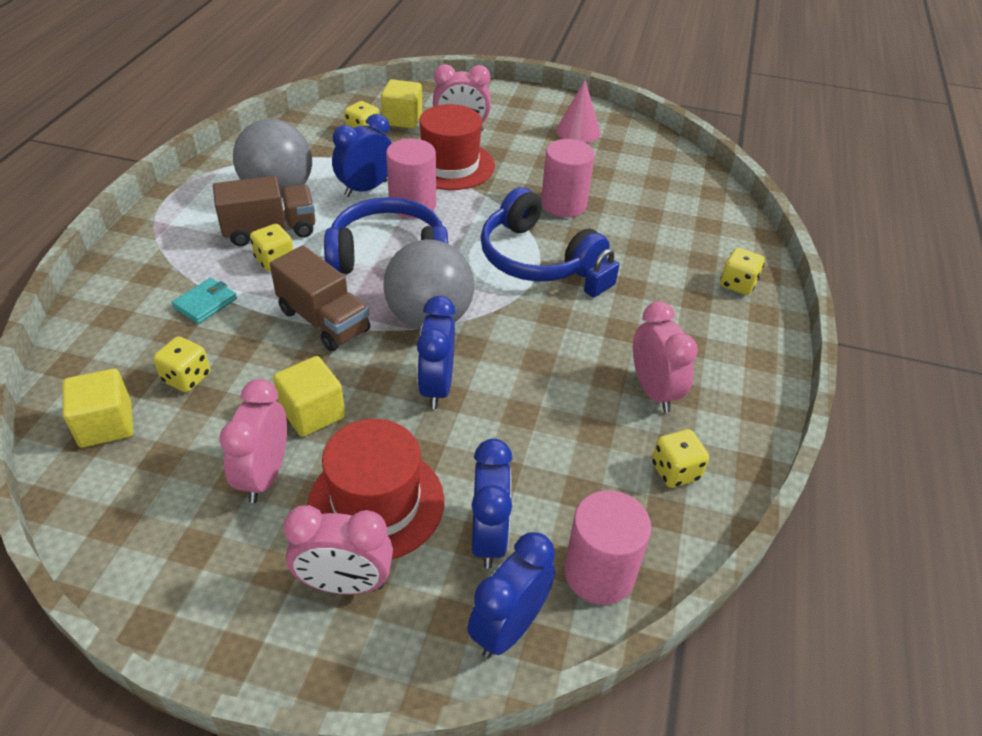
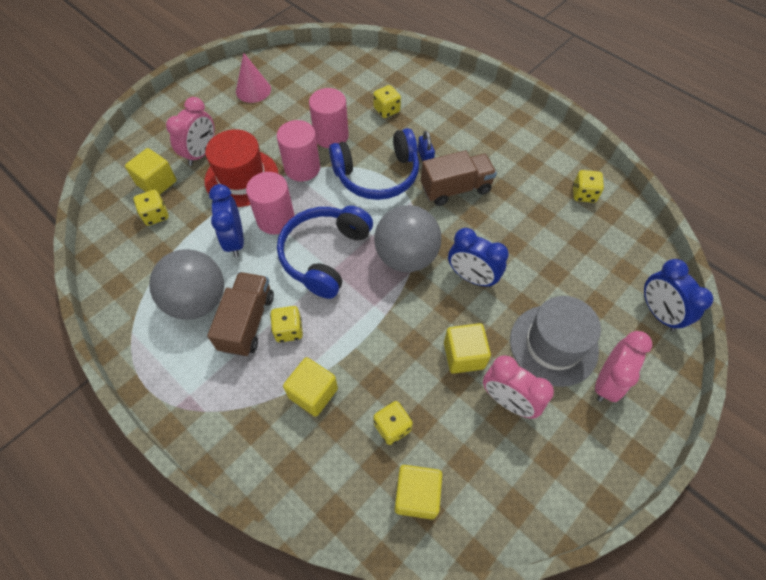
camera: 60 degrees left, 15 degrees up
turquoise wallet [172,278,237,324] -> yellow cube [283,357,338,417]
brown truck [270,245,370,351] -> brown truck moved to [421,150,497,206]
red hat [307,419,444,559] -> grey hat [510,296,601,387]
blue clock [472,439,513,568] -> none
pink cylinder [564,490,651,605] -> pink cylinder moved to [277,120,320,182]
pink clock [633,302,698,412] -> none
yellow dice [720,248,765,295] -> yellow dice moved to [373,85,401,118]

